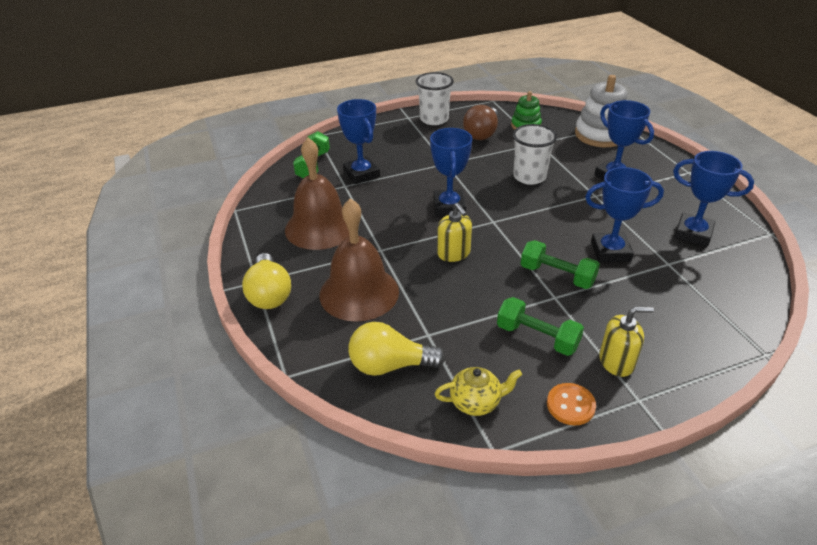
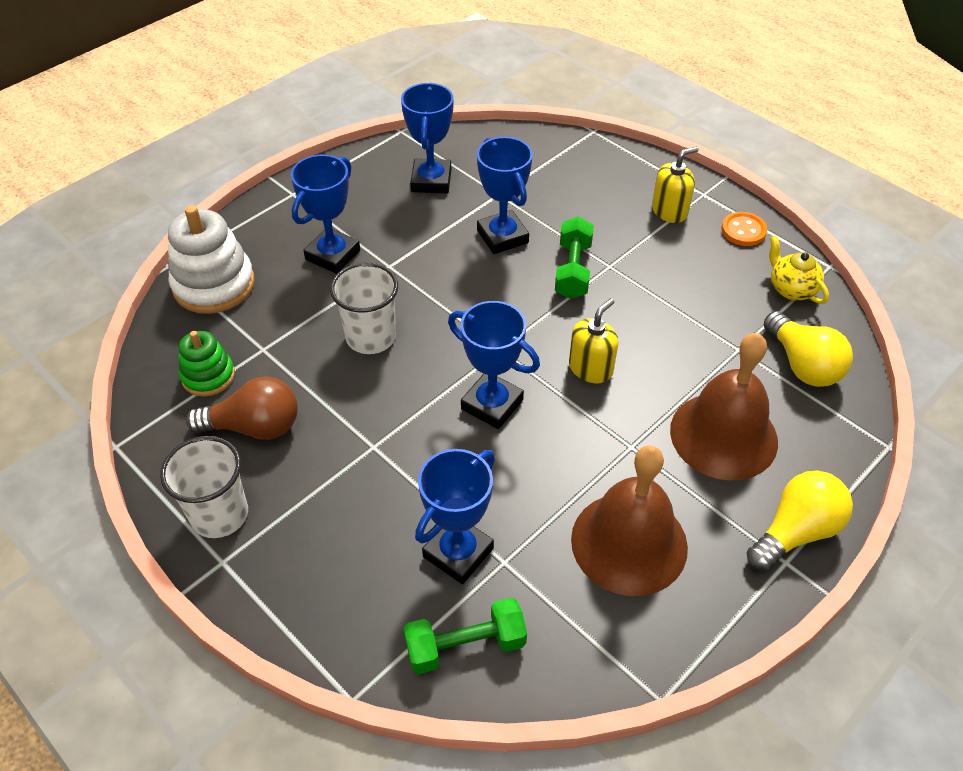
camera: 115 degrees left, 10 degrees up
blue trophy [430,128,472,216] -> blue trophy turned 60 degrees clockwise [448,301,540,429]
green dumbbell [497,297,584,356] -> none
yellow soap dispenser [599,306,654,377] -> yellow soap dispenser turned 90 degrees clockwise [652,146,699,223]

